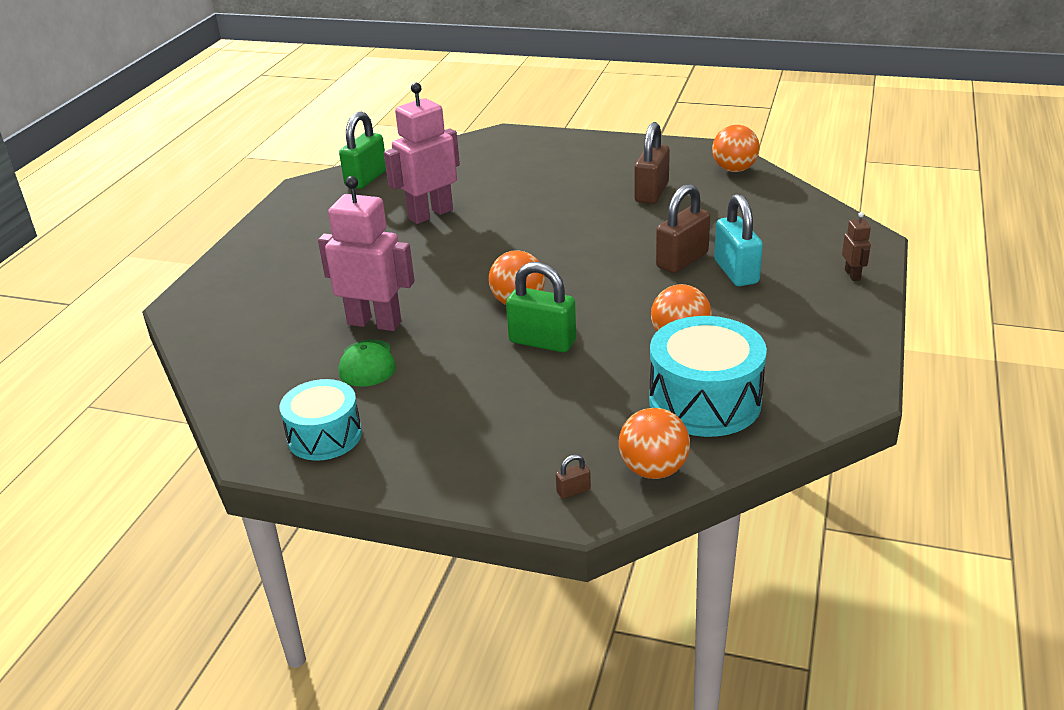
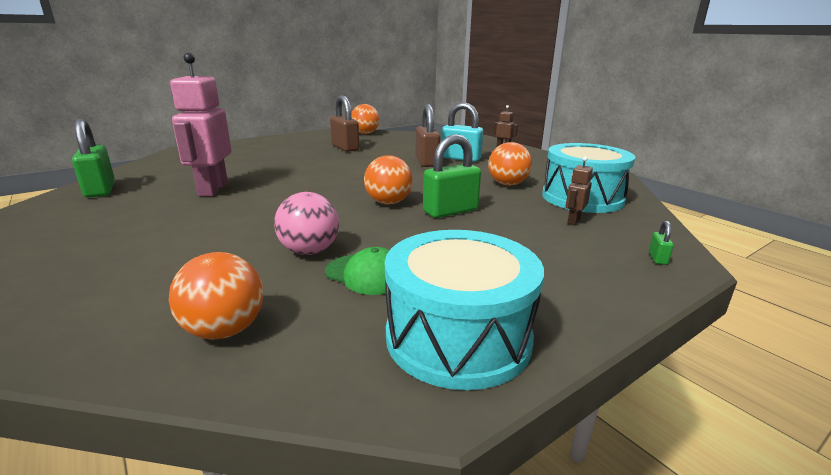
camera: 55 degrees left, 10 degrees down
turquoise drum [280,379,362,461] -> turquoise drum [385,230,544,390], size x1.53
pink robot [318,176,415,331] -> pink ball [274,192,339,255]
brown padlock [556,454,591,499] -> green padlock [649,221,674,265]
orange ball [619,408,690,479] -> orange ball moved to [169,252,263,339]
none -> brown robot [566,156,593,225]

